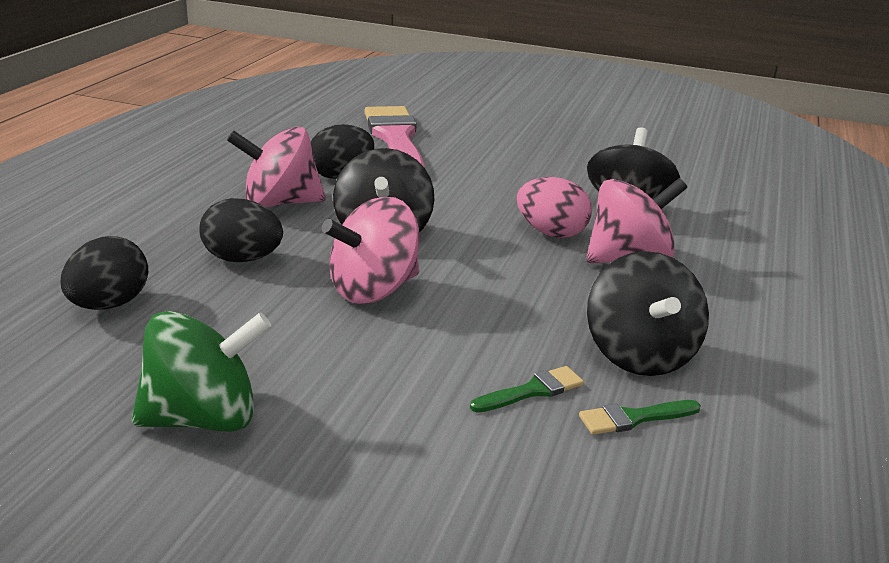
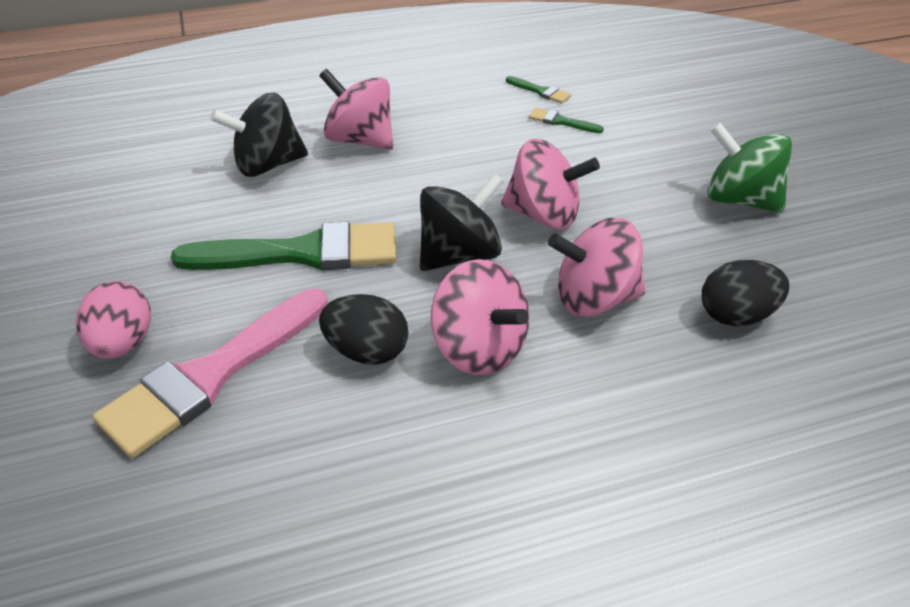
camera: 125 degrees left, 15 degrees up
black egg [199,198,283,262] -> pink spinning top [548,218,645,317]
pink egg [517,177,592,238] -> pink egg moved to [76,281,151,359]
black spinning top [587,251,709,376] -> none
none -> green brush [171,222,397,270]

